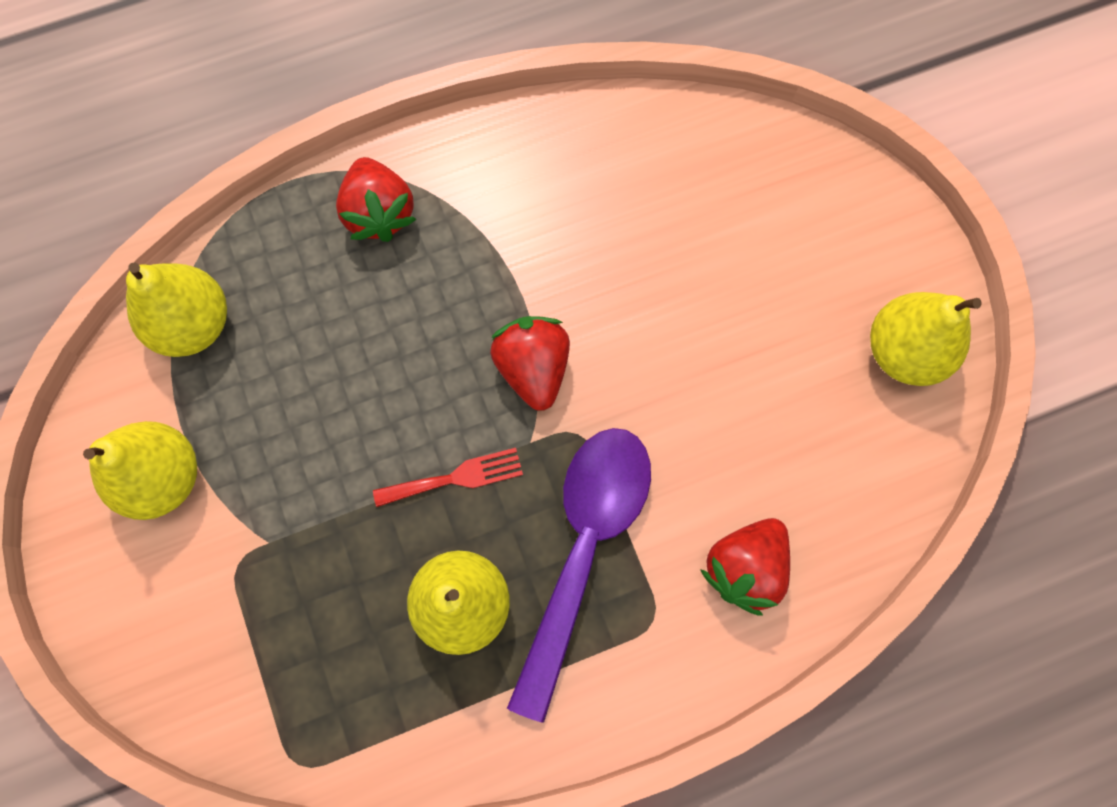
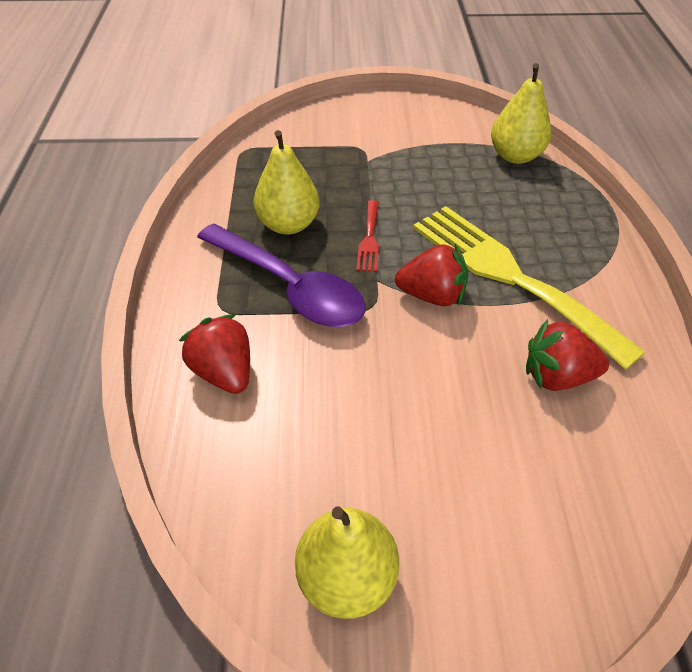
camera: 110 degrees right, 25 degrees down
yellow pear [83,421,197,520] -> none
red strawberry [336,157,417,242] -> red strawberry moved to [526,319,609,391]
none -> yellow fork [413,206,645,370]

